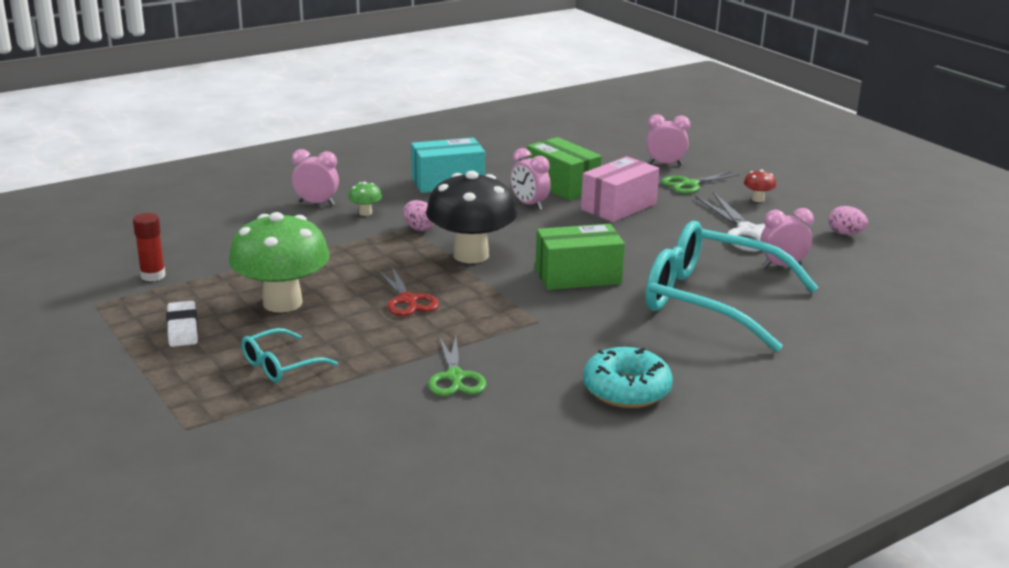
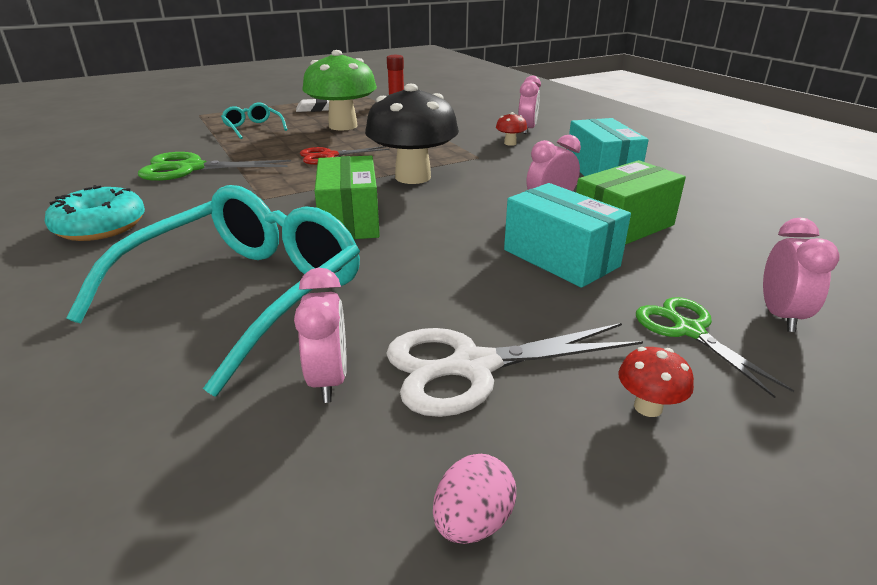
camera: 95 degrees right, 5 degrees up
green mushroom [348,182,382,216] -> red mushroom [496,112,527,146]
pink egg [403,200,434,231] -> none
green scissors [428,336,486,396] -> green scissors [138,152,291,181], size x1.52
pink box [581,156,659,222] -> turquoise box [504,183,631,288]

